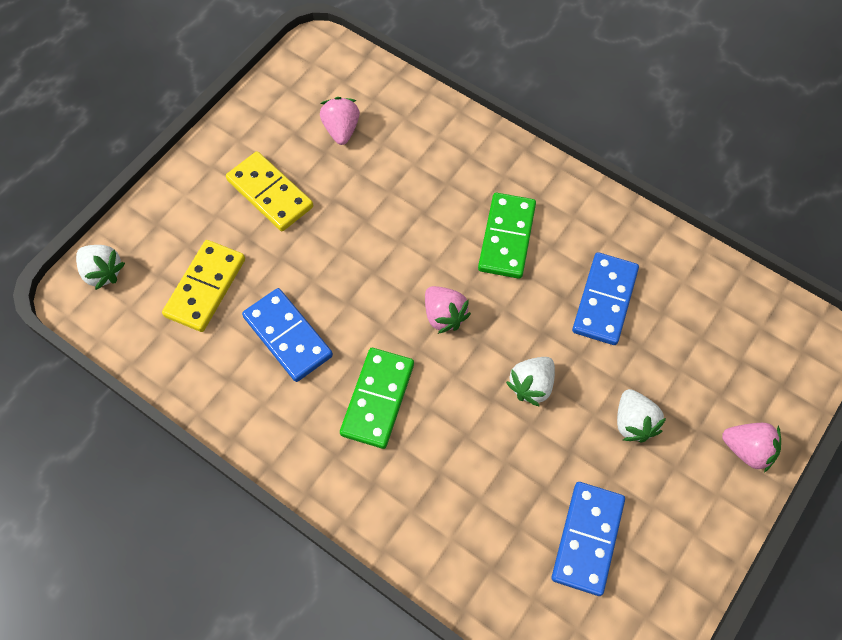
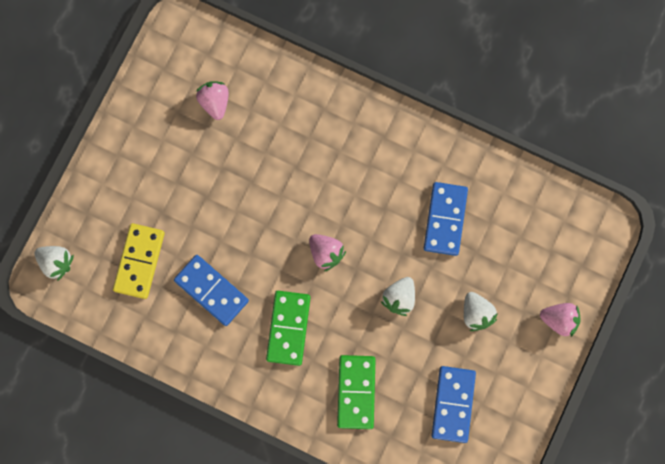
camera: 10 degrees left, 15 degrees up
yellow domino [226,151,313,231] -> none
green domino [478,193,536,279] -> green domino moved to [337,355,376,429]

